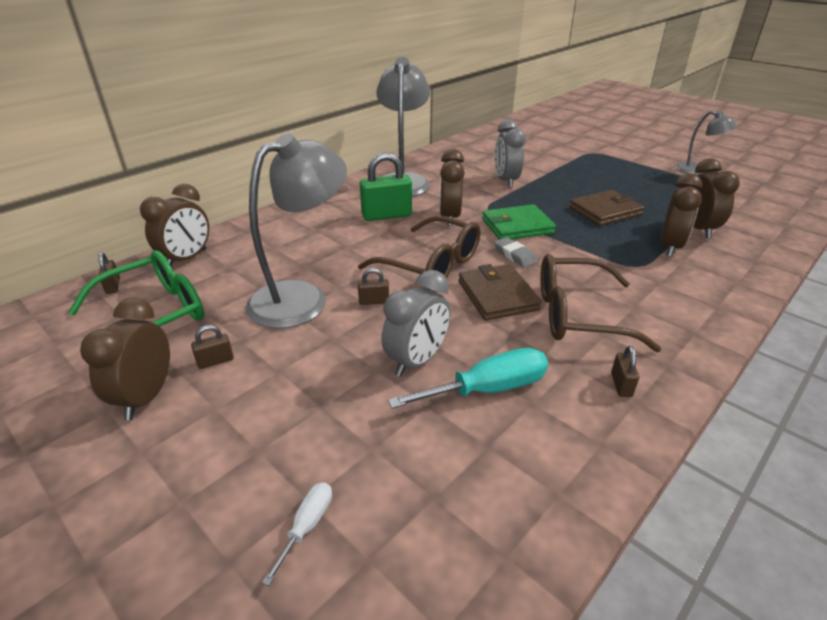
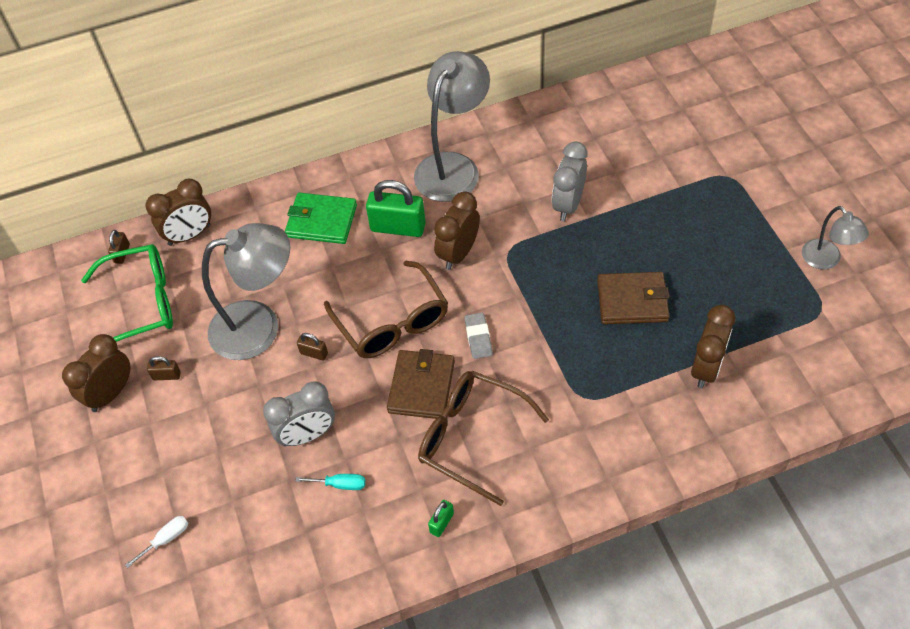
camera: 30 degrees right, 20 degrees up
turquoise screwdriver [388,348,548,409] -> turquoise screwdriver [295,474,365,490], size x0.52
green wallet [482,204,556,240] -> green wallet moved to [285,193,357,244]
brown padlock [611,346,639,397] -> green padlock [428,500,454,537]
brown clock [660,174,702,257] -> none

